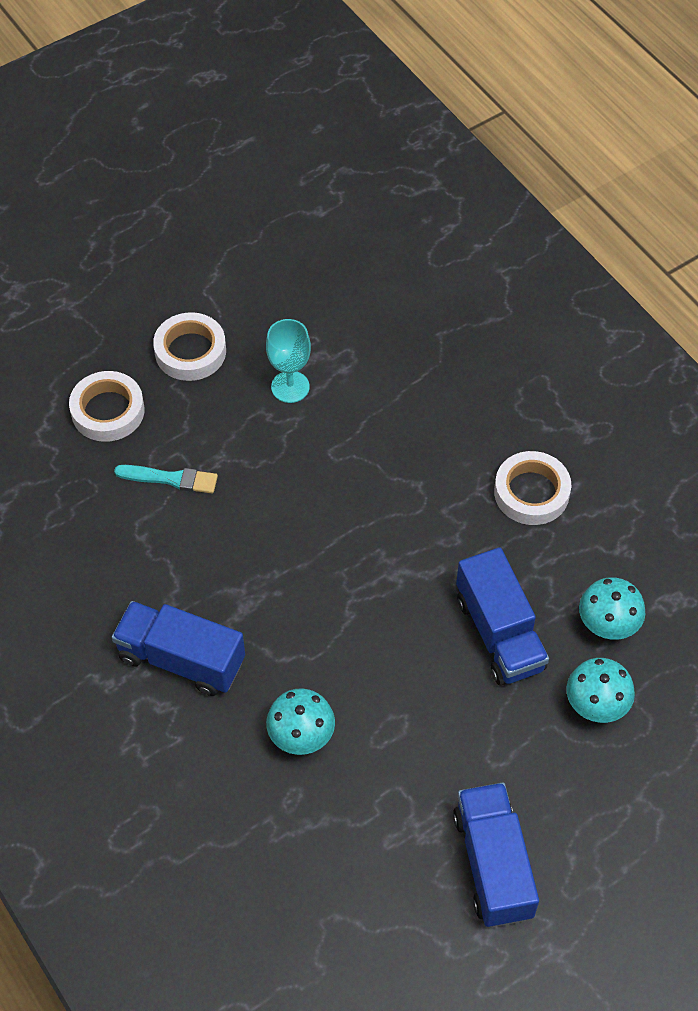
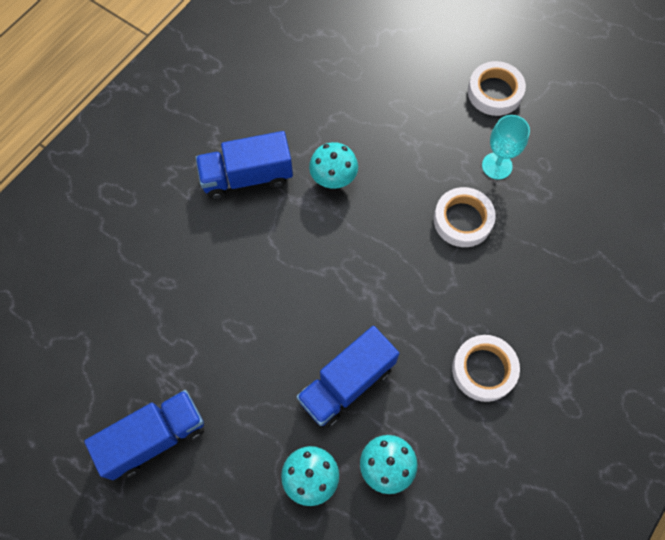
camera: 70 degrees right, 10 degrees up
white tape [69,371,145,442] -> white tape moved to [434,187,496,247]
blue truck [112,601,245,696] -> blue truck turned 105 degrees counterclockwise [196,131,293,200]
turquoise brush [114,465,218,493] -> none
turquoise mushroom [266,688,335,755] -> turquoise mushroom moved to [309,142,358,189]

